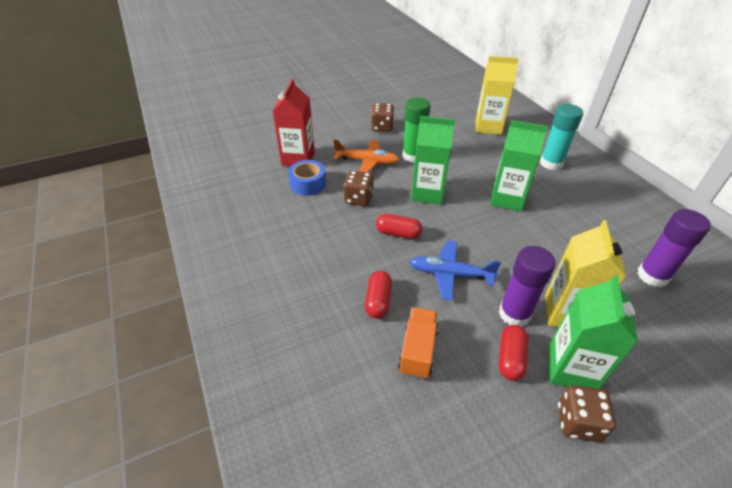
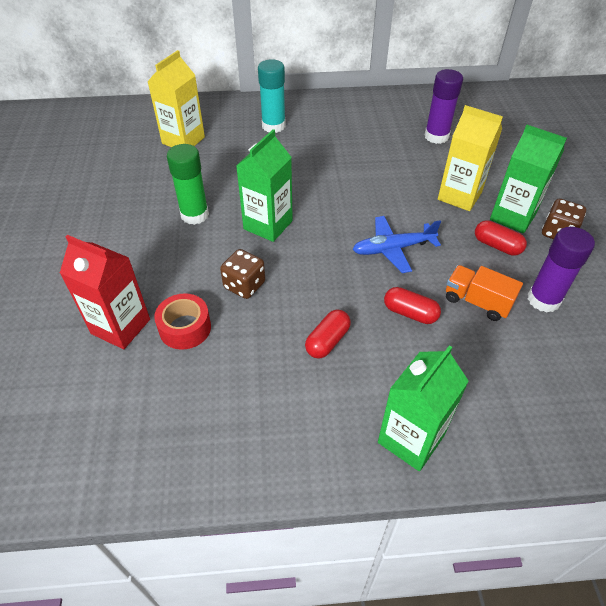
camera: 70 degrees left, 5 degrees up
blue tape [288,160,326,196] -> red tape [154,293,211,350]
orange plane [333,140,400,173] -> none
brown dice [371,103,394,132] -> none
red capsule [376,214,422,239] -> red capsule moved to [305,309,351,358]
blue plane [409,240,501,301] -> blue plane turned 45 degrees clockwise [352,216,441,273]
green carton [490,120,548,212] -> green carton moved to [378,345,469,471]
purple glue stick [499,246,556,327] -> purple glue stick moved to [528,227,595,312]

